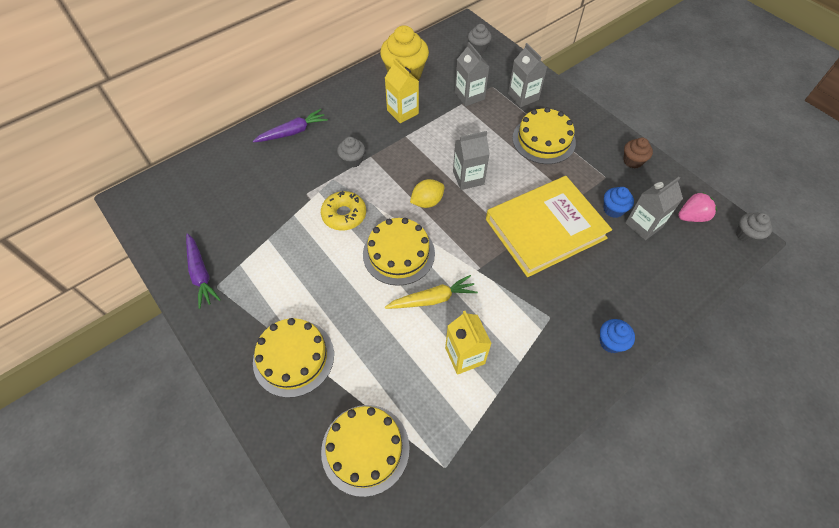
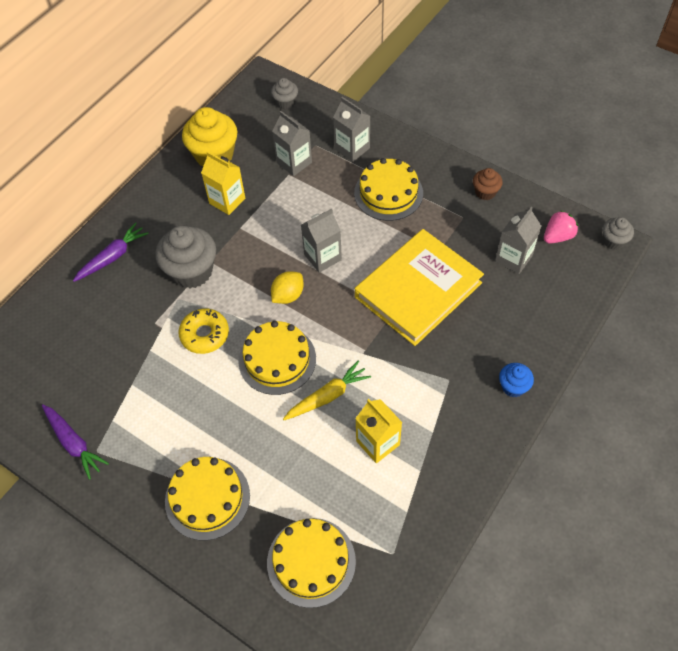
camera: 15 degrees left, 0 degrees up
grey cupcake [337,137,365,168] -> grey cupcake [155,225,216,288], size x1.92
blue cupcake [604,187,634,218] -> none

